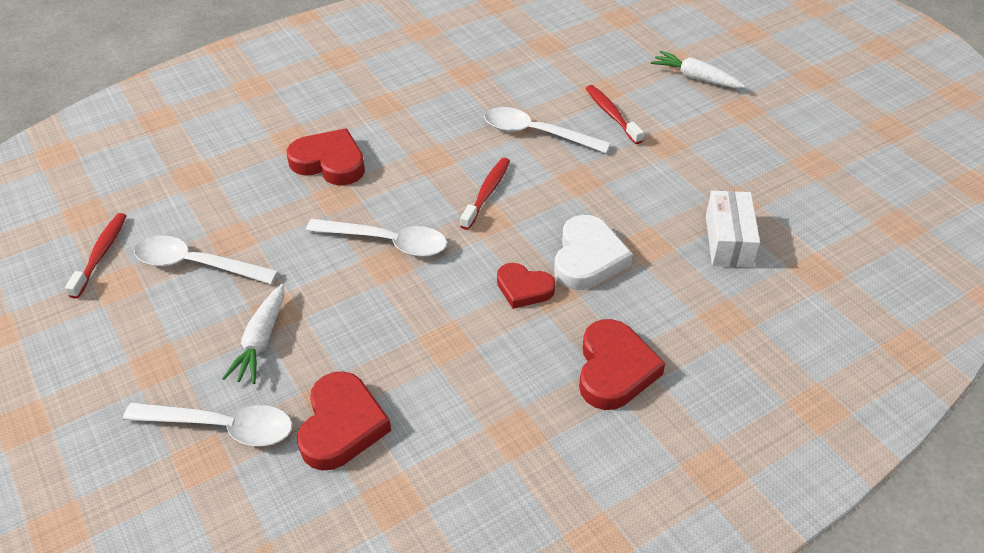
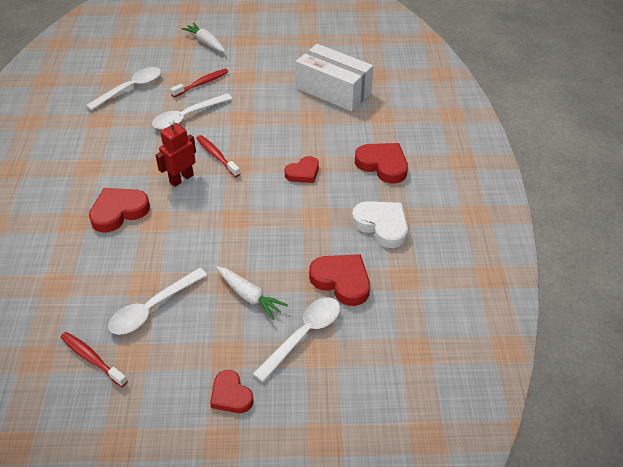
camera: 60 degrees left, 0 degrees up
white spoon [306,219,447,257] -> white spoon moved to [86,67,161,111]
white heart [554,215,633,290] -> white heart moved to [352,201,408,248]
red toothbrush [586,85,644,144] -> red toothbrush turned 135 degrees clockwise [170,69,228,97]
white carrot [651,51,745,88] -> white carrot turned 75 degrees clockwise [181,23,225,52]
white box [706,191,760,267] -> white box [296,44,373,111], size x1.60
none -> red robot [156,119,196,187]
none -> red heart [210,370,253,413]

